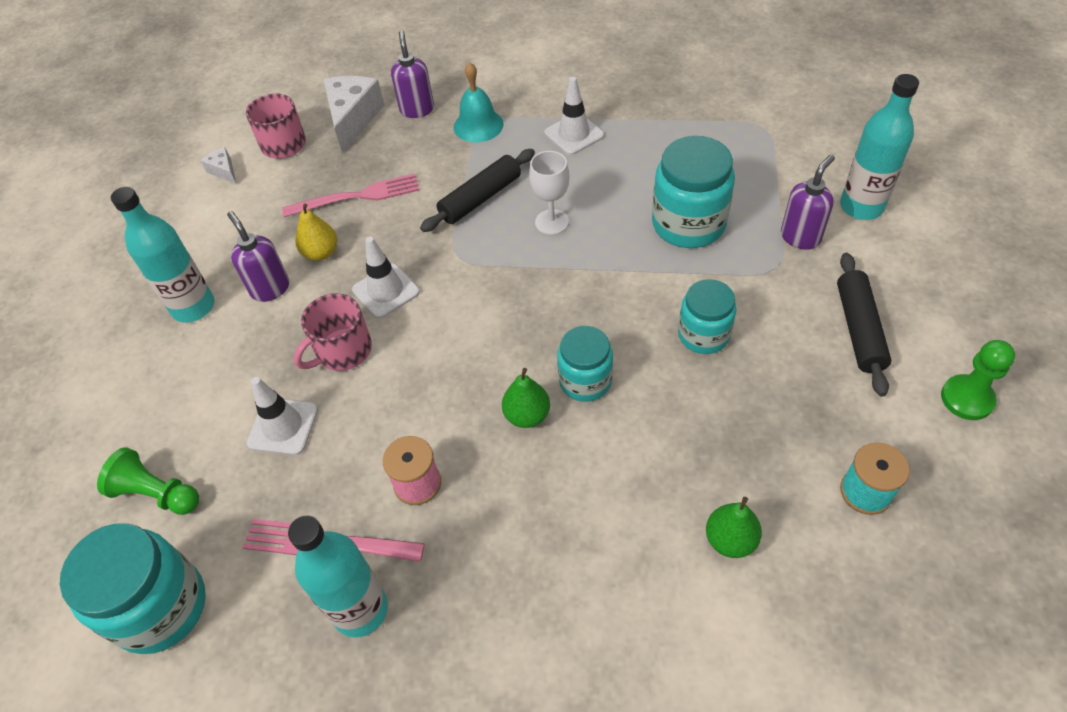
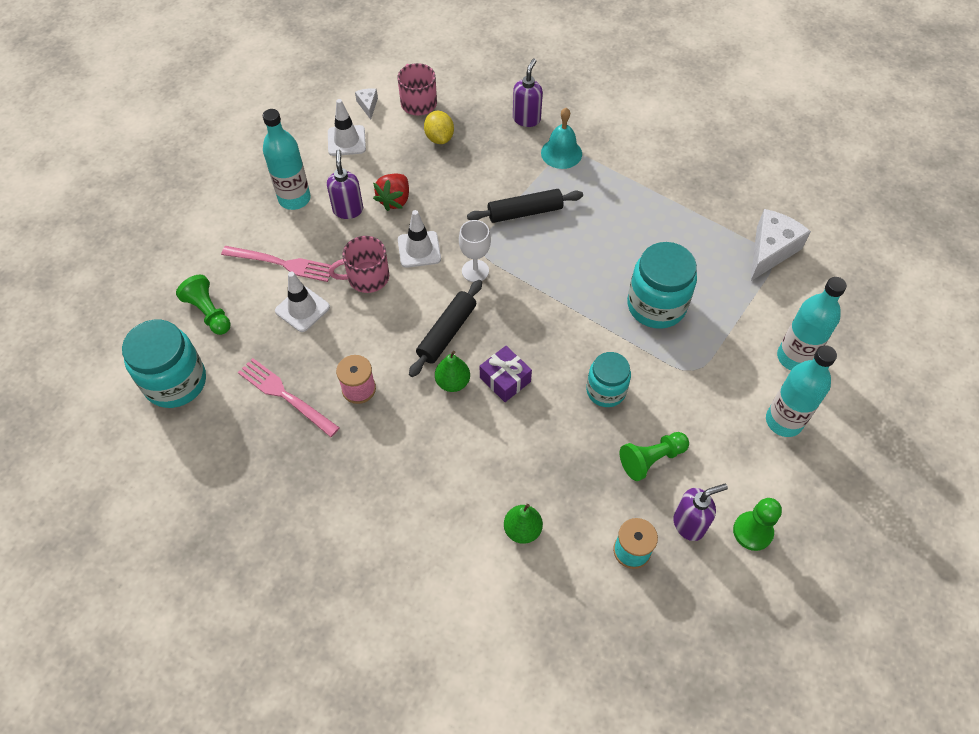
camera: 25 degrees right, 5 degrees up
pink fork [282,174,419,217] -> pink fork moved to [221,246,331,282]
turquoise bottle [288,516,388,638] -> turquoise bottle moved to [766,345,837,437]
yellow pear [295,203,337,261] -> red strawberry [373,174,409,211]
white cheese [323,76,384,154] -> white cheese moved to [751,209,811,281]
white goblet [529,151,569,235] -> white goblet moved to [459,220,491,282]
white traffic cone [544,77,604,155] -> white traffic cone moved to [328,99,366,156]
turquoise jar [557,326,613,402] -> purple gift [480,346,532,402]
purple soap dispenser [781,155,835,250] -> purple soap dispenser moved to [673,484,728,541]
black rolling pin [837,253,892,397] -> black rolling pin moved to [409,280,482,377]
none -> yellow lemon [424,111,454,144]
none -> green pawn [620,432,689,481]

